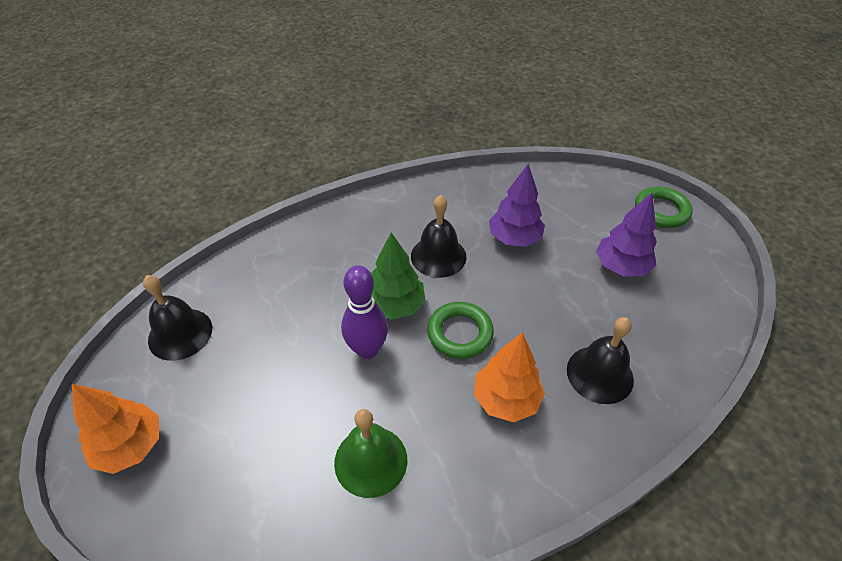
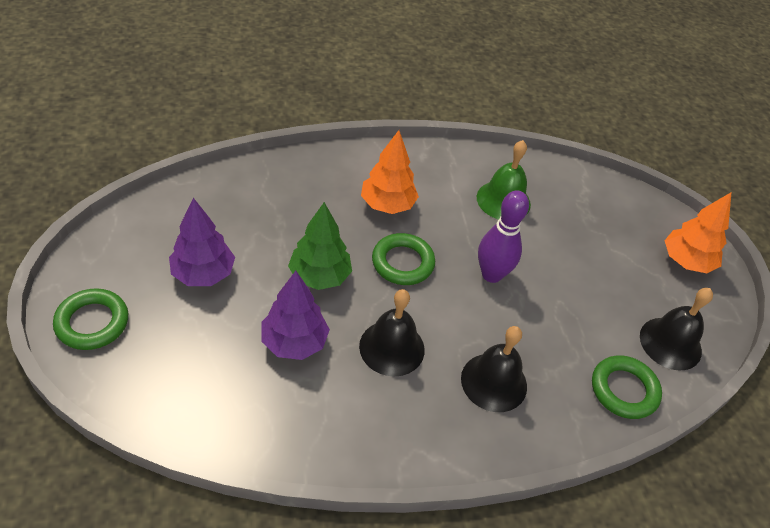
camera: 170 degrees left, 0 degrees up
green tree [371,233,425,320] -> green tree moved to [288,202,352,290]
black bell [567,317,634,404] -> black bell moved to [461,326,527,412]
none -> green ring [592,355,662,419]

